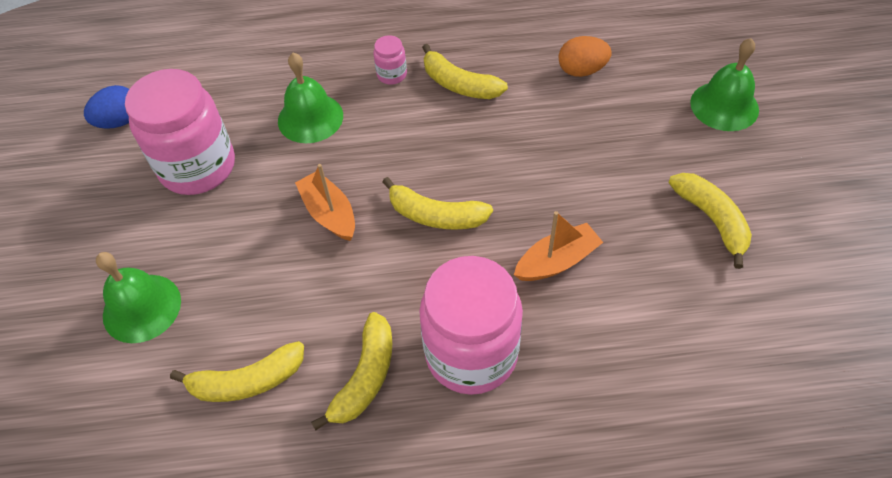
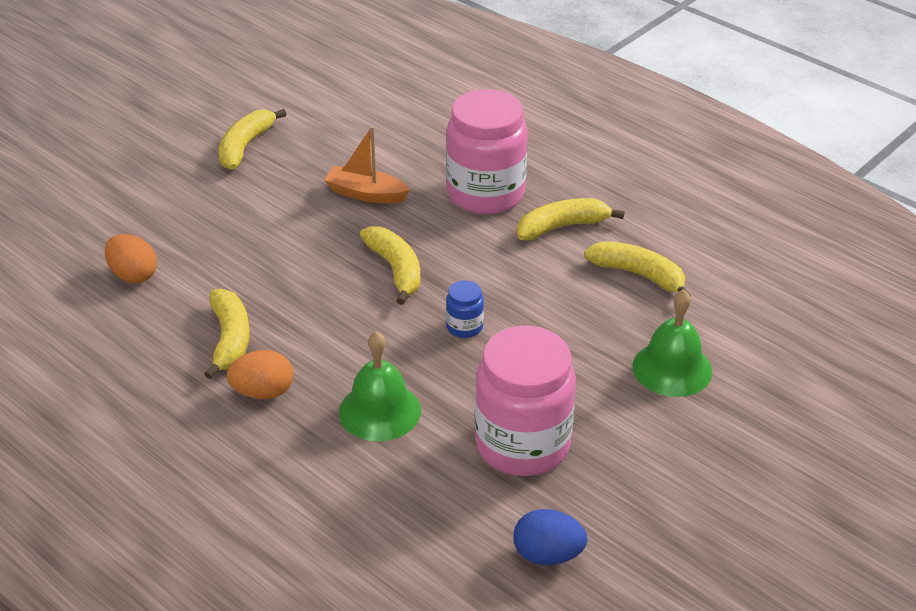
camera: 135 degrees left, 15 degrees down
orange boat [295,164,355,241] -> blue jar [446,280,484,338]
pink jar [374,35,407,85] -> orange egg [227,350,293,399]
green bell [690,38,759,131] -> none

